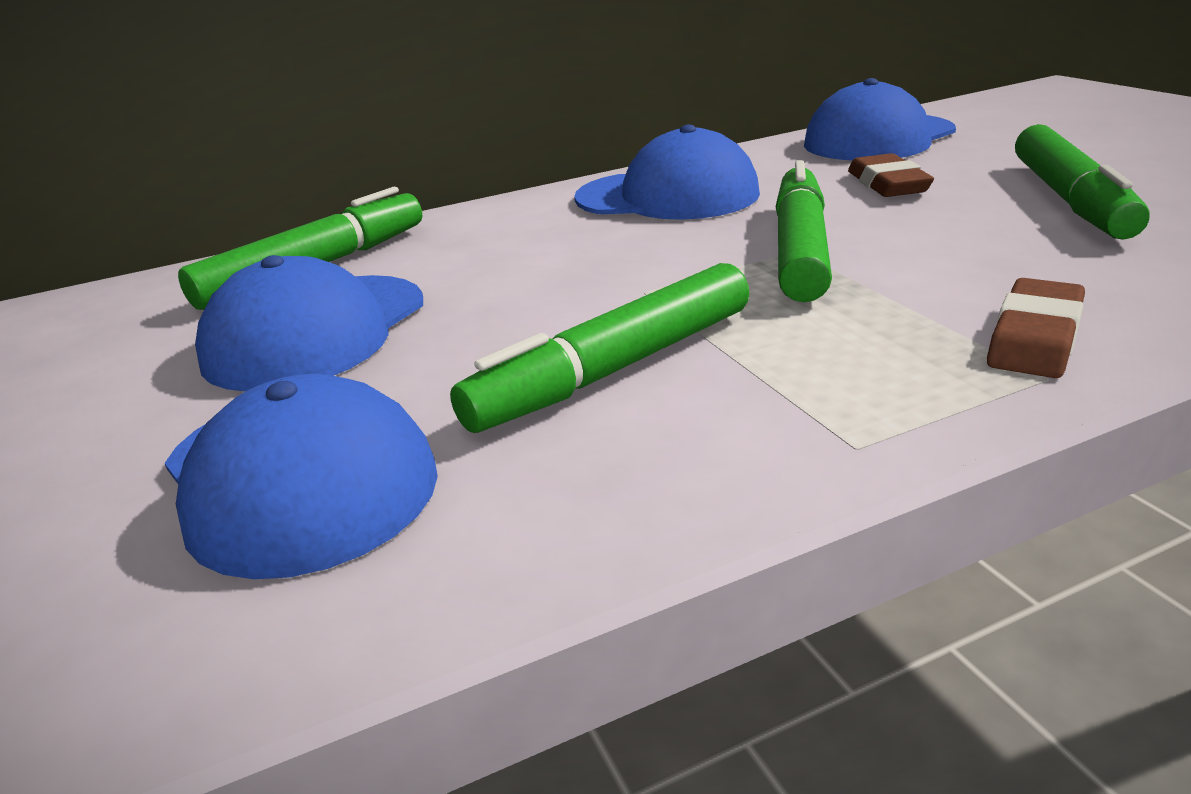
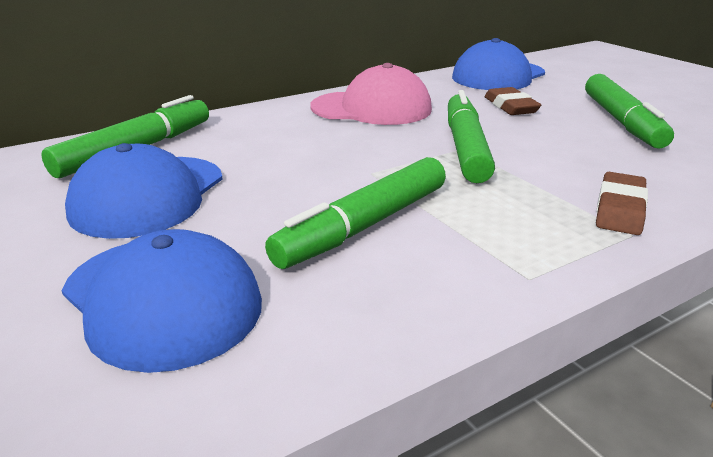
camera: 10 degrees left, 0 degrees up
blue cap [574,124,760,220] -> pink cap [310,63,432,125]

